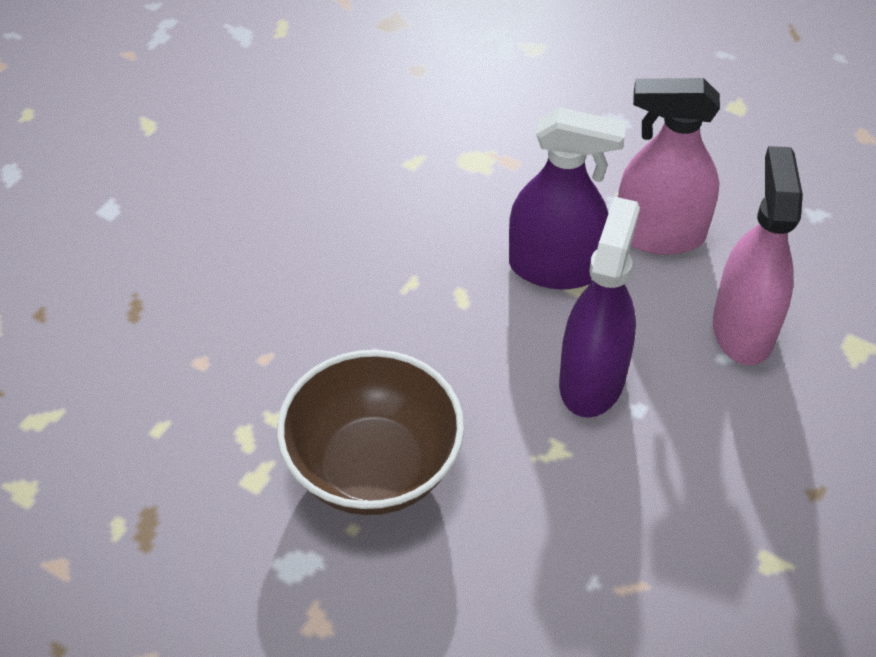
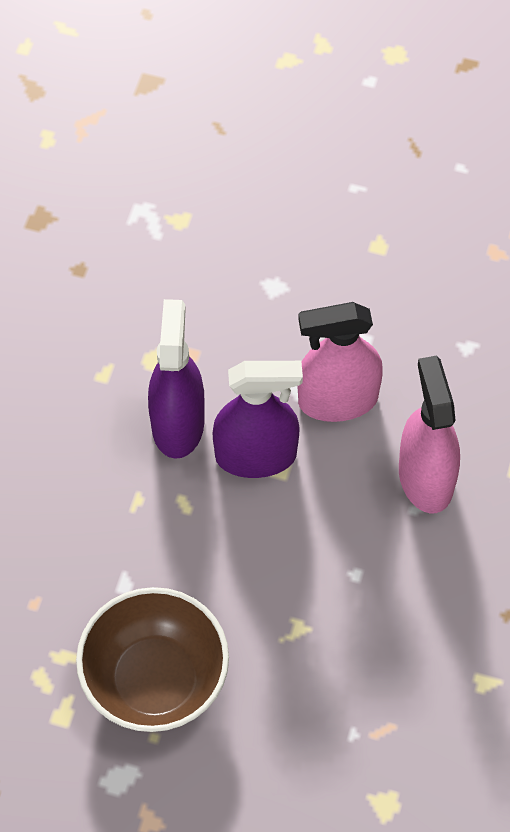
camera: 15 degrees left, 10 degrees up
purple spray bottle [559,196,640,418] -> purple spray bottle moved to [148,299,205,459]

